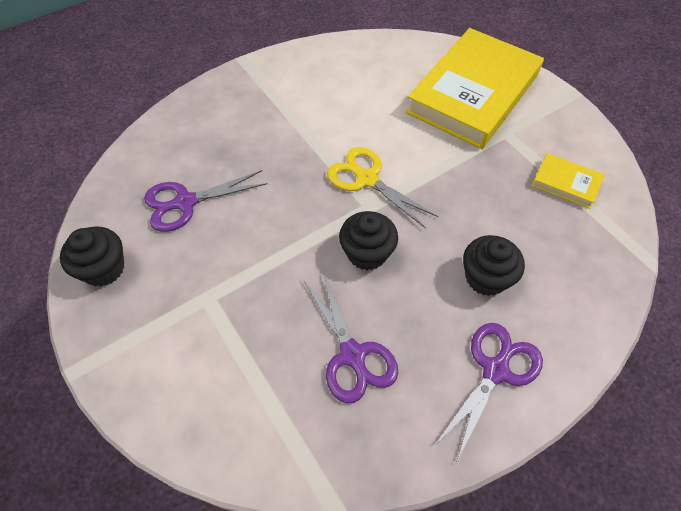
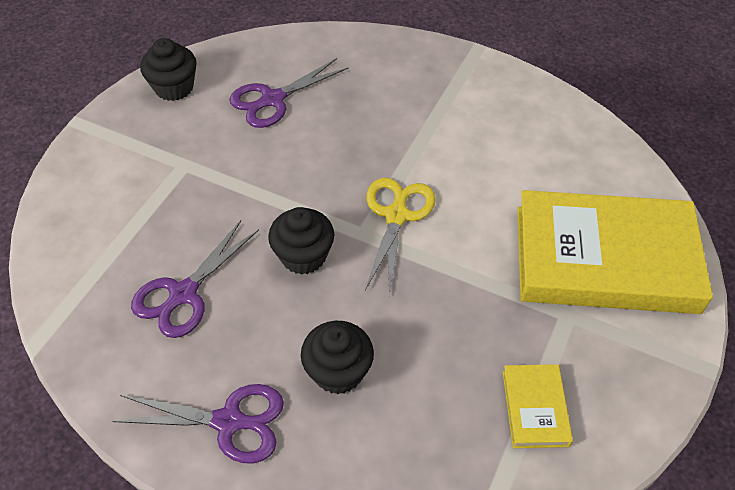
camera: 60 degrees right, 5 degrees down
purple scissors [144,170,268,232] -> purple scissors turned 75 degrees counterclockwise [229,58,349,128]

